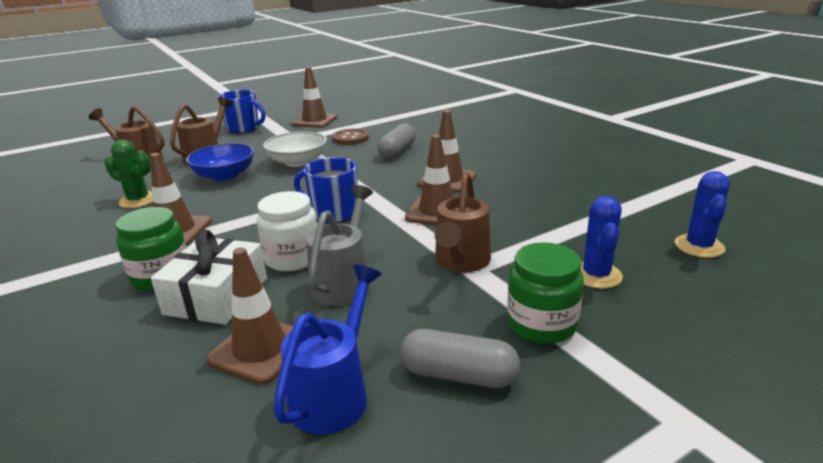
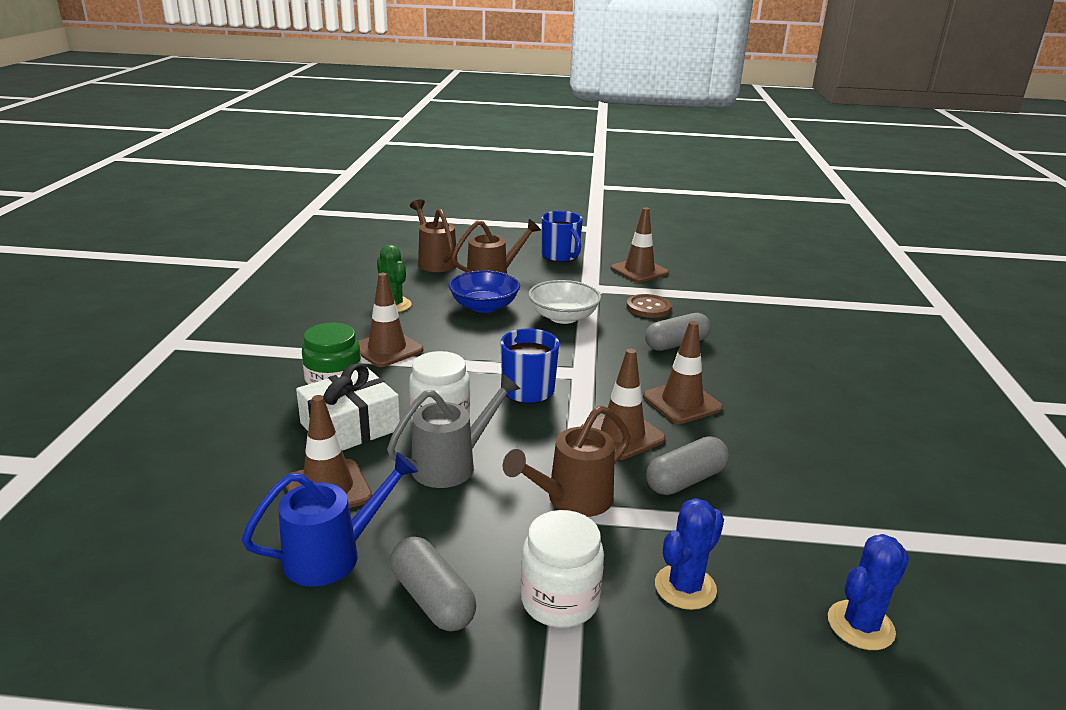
camera: 35 degrees right, 0 degrees up
green jar [507,242,584,344] -> white jar [521,510,604,628]
none -> grey capsule [646,436,729,495]

